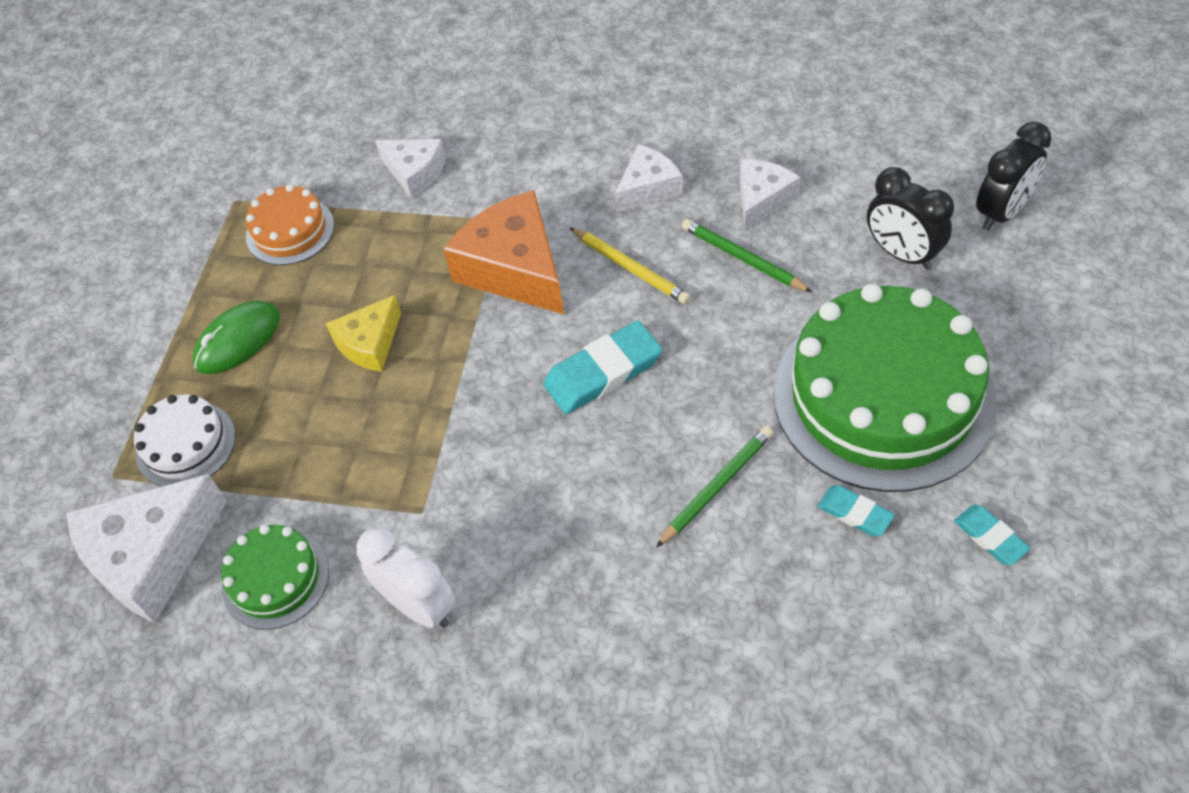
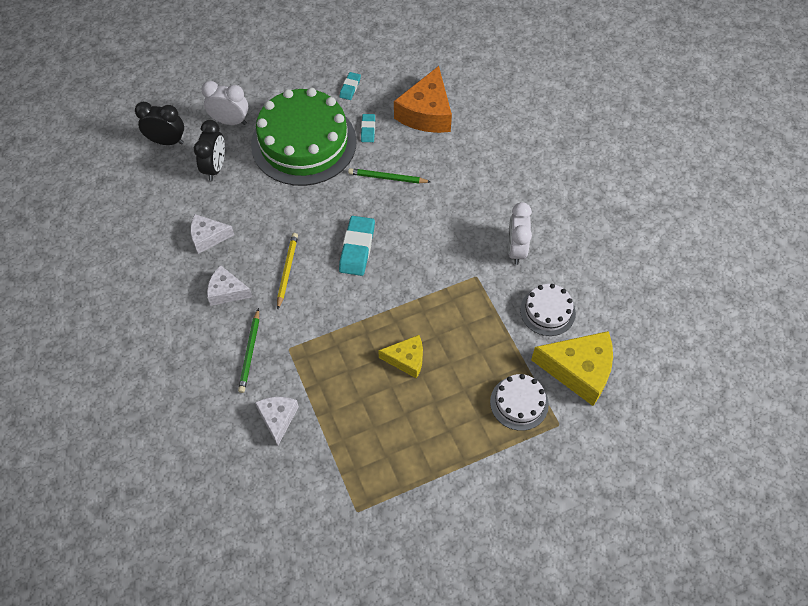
camera: 130 degrees left, 5 degrees up
white cheese [66,474,227,623] -> yellow cheese [531,331,613,406]
green mouse [193,301,280,374] -> none
green cake [221,525,329,630] -> white cake [520,284,576,336]
orange cake [246,184,334,265] -> none
orange cheese [443,190,564,314] -> orange cheese moved to [394,66,452,133]
turquoise eraser [543,321,662,414] -> turquoise eraser turned 75 degrees clockwise [339,216,375,276]
green pencil [682,219,812,292] -> green pencil moved to [238,308,259,393]
none -> white clock [201,81,248,125]

